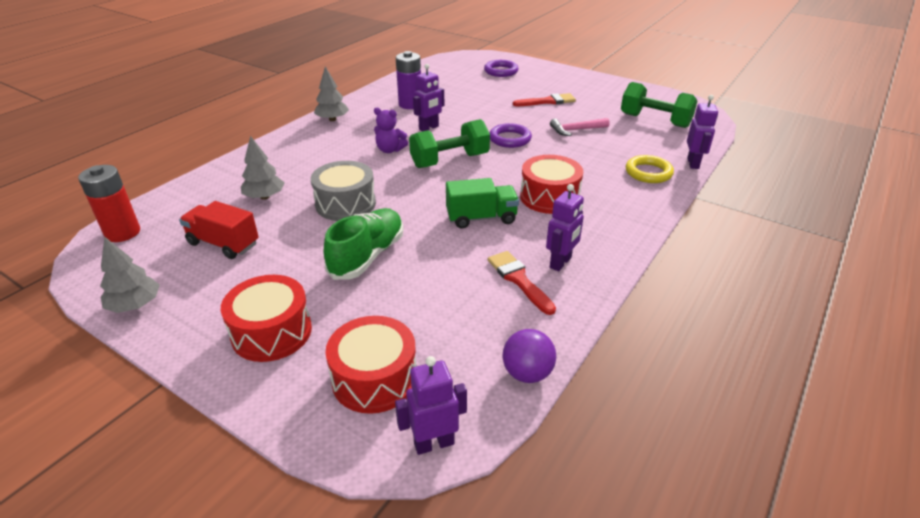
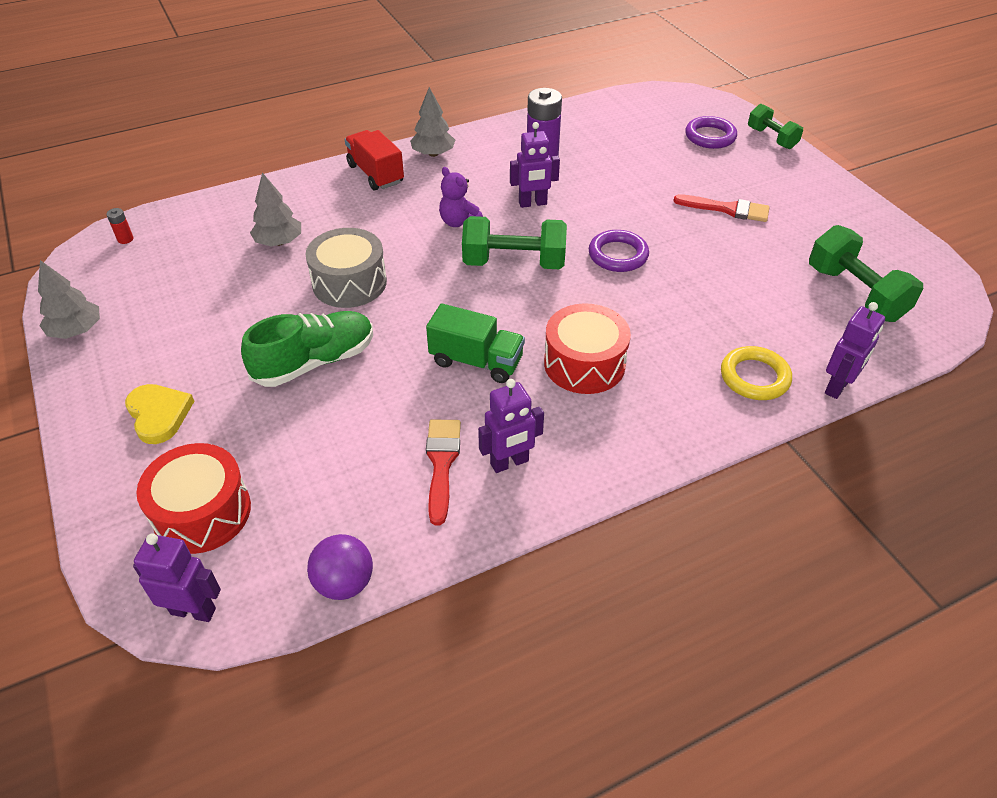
camera: 30 degrees right, 10 degrees up
red battery [78,165,140,242] -> red battery [106,208,133,244], size x0.43
red truck [179,201,259,259] -> red truck moved to [345,130,404,190]
red drum [221,275,312,362] -> yellow heart [125,384,194,444]
pink hammer [550,118,610,136] -> none
none -> green dumbbell [748,104,803,149]

